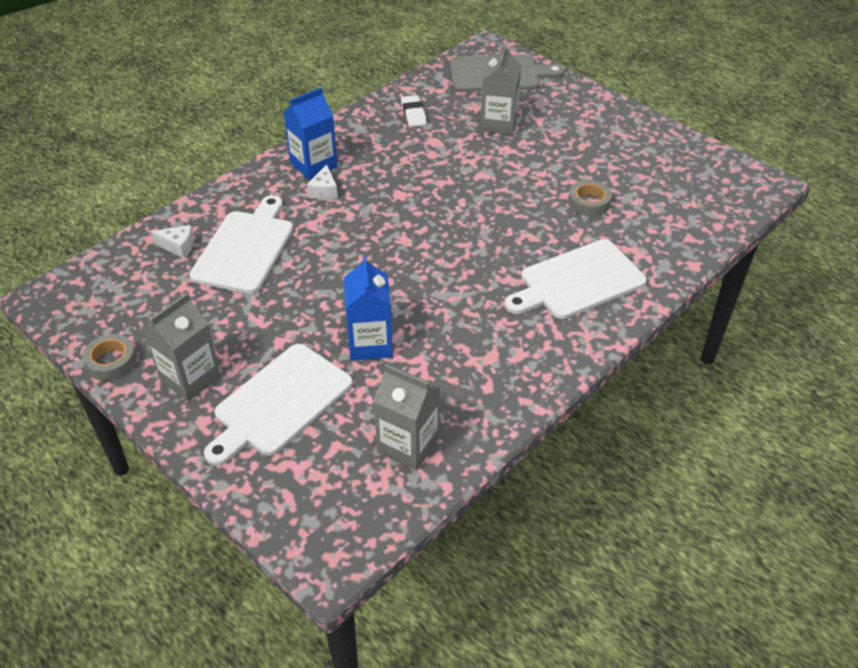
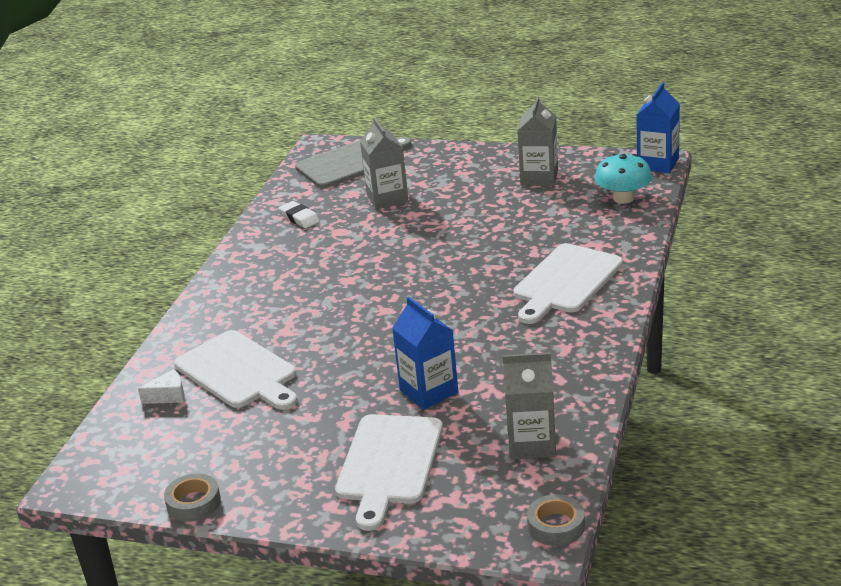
camera: 25 degrees left, 15 degrees down
grey carton [143,293,221,401] -> grey carton moved to [517,96,558,186]
white cutting board [190,195,293,294] -> white cutting board turned 150 degrees clockwise [174,330,298,410]
blue carton [284,87,338,180] -> blue carton moved to [637,82,680,173]
white cheese [307,164,338,200] -> none
grey tape [568,180,612,216] -> grey tape moved to [527,494,585,546]
none -> turquoise mushroom [595,154,652,204]

